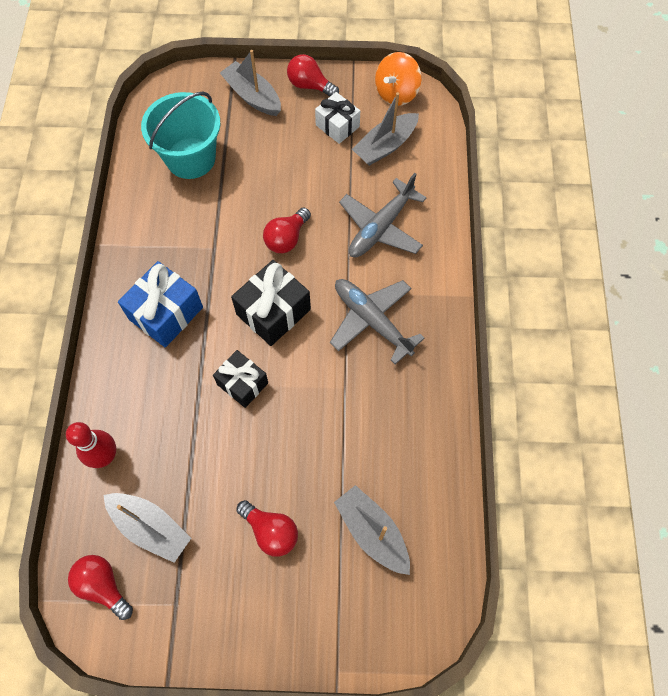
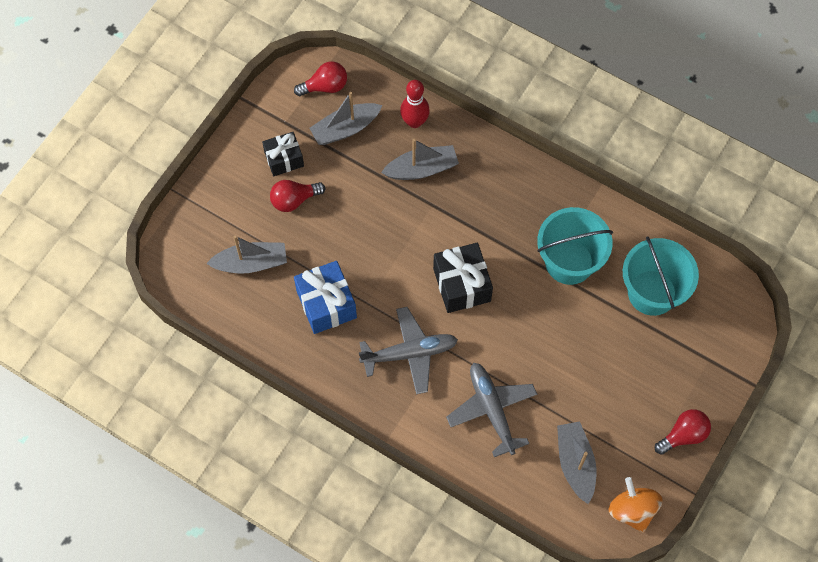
camera: 120 degrees right, 0 degrees up
blue gift [118,261,203,348] -> blue gift moved to [294,261,357,334]
black gift [213,350,268,408] -> black gift moved to [262,132,304,176]
grey boat [220,50,281,116] -> grey boat moved to [381,139,459,180]
red light bulb [263,208,311,253] -> none
white gift [315,92,360,144] -> none
none -> turquoise bucket [537,207,613,285]

